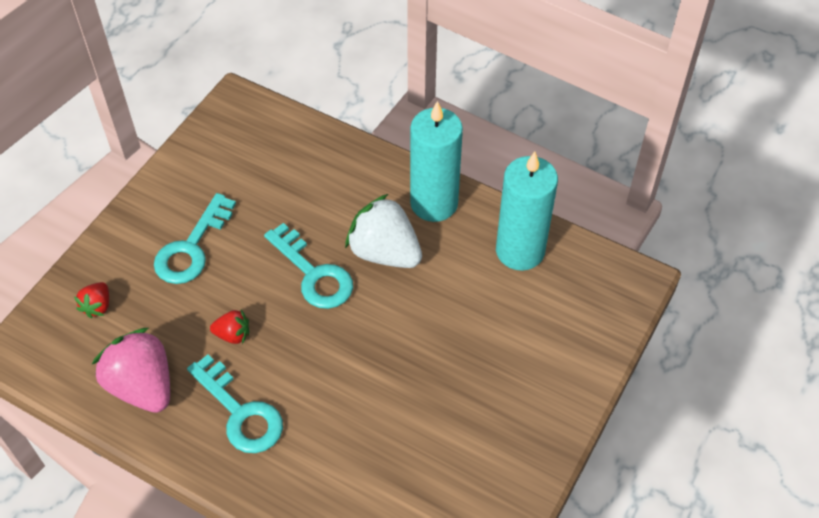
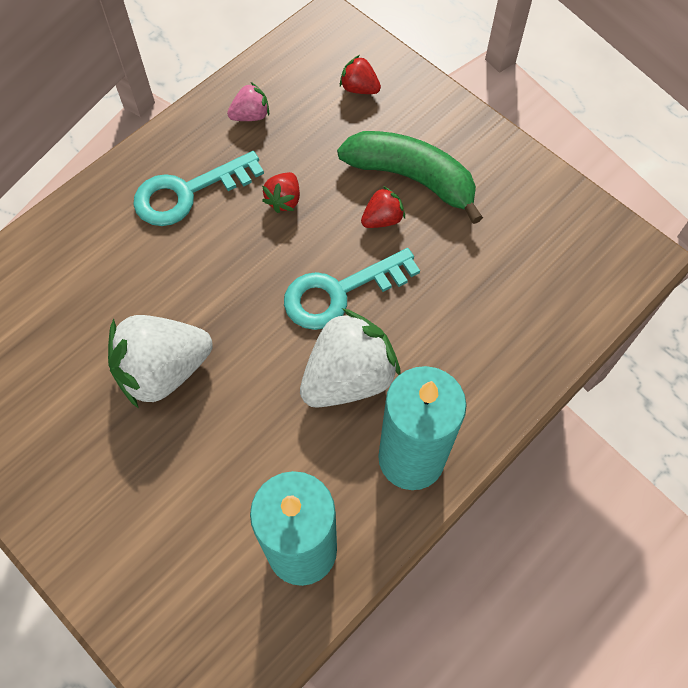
camera: 105 degrees right, 10 degrees up
pink strawberry [92,328,170,413] -> pink strawberry [227,82,269,121], size x0.48
turquoise key [154,193,236,284] -> green banana [337,131,483,224]
none -> white strawberry [108,315,213,409]
none -> red strawberry [361,186,405,228]

